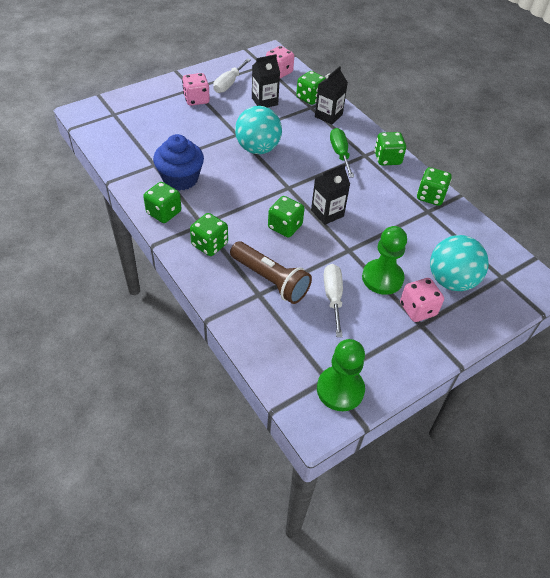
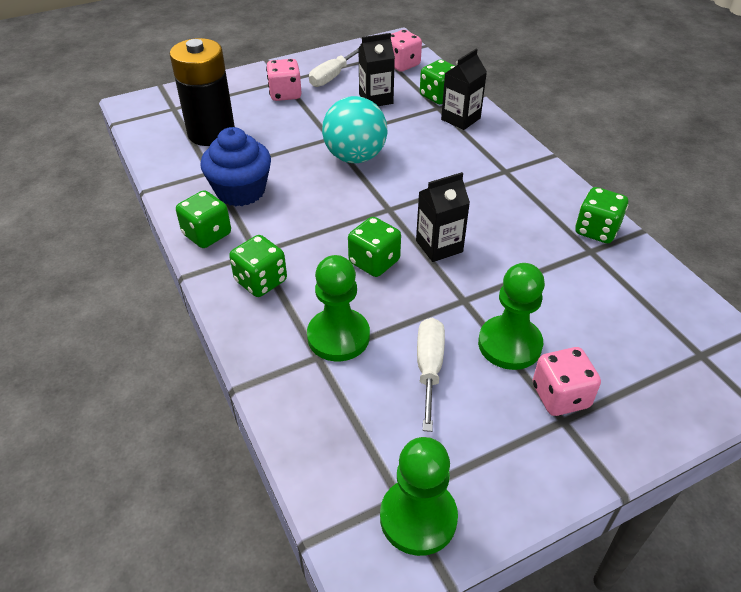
camera: 10 degrees right, 5 degrees down
brown flashlight [230,241,312,304] -> green pawn [307,255,370,361]
green screwdriver [330,128,354,178] -> none
green dice [374,132,406,166] -> none
turquoise ball [430,235,489,291] -> none
none -> black battery [170,38,235,146]

